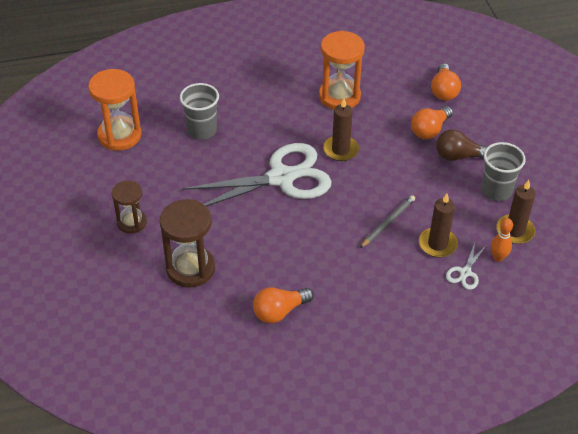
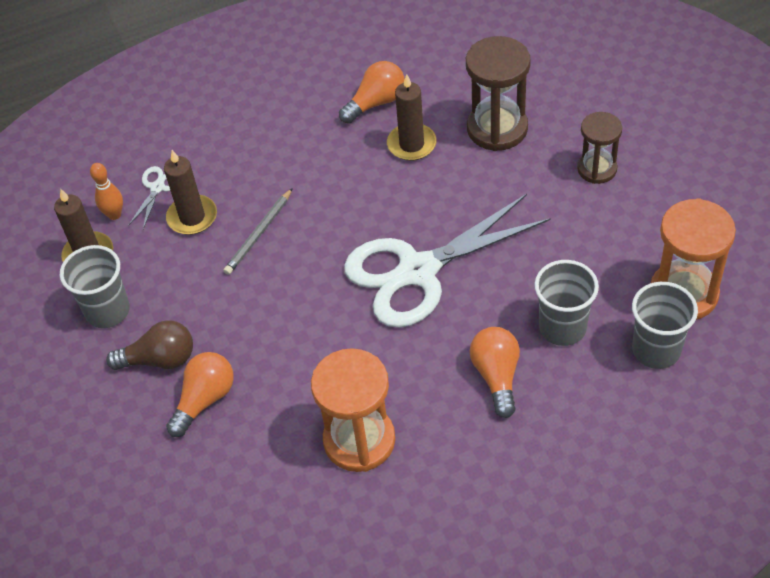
camera: 175 degrees right, 5 degrees up
brown candle [323,98,359,161] -> brown candle moved to [387,74,437,161]
orange light bulb [431,63,461,101] -> orange light bulb moved to [470,327,520,418]
none -> grey cup [632,282,698,369]

